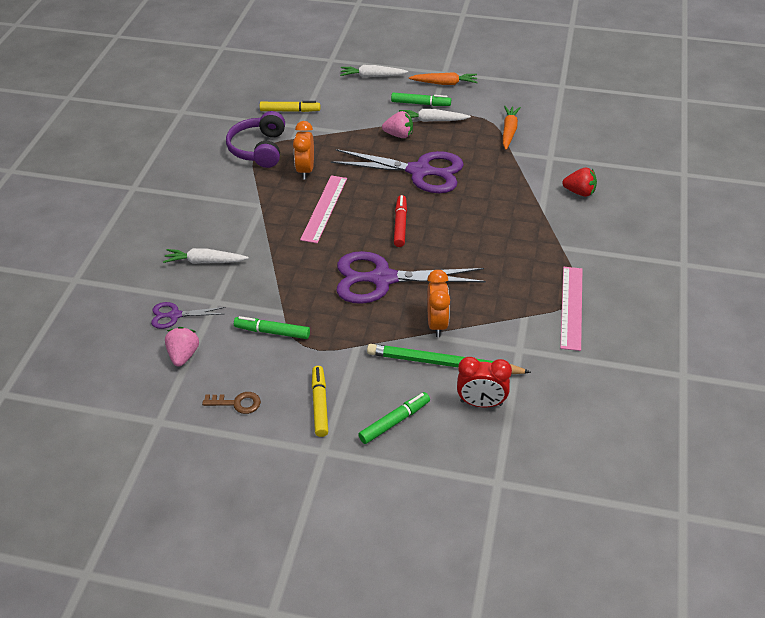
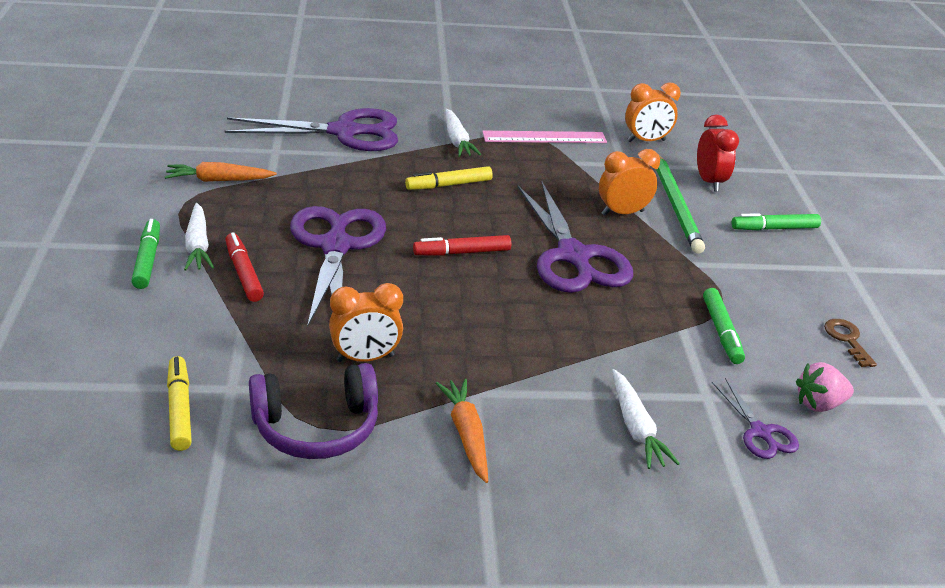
camera: 110 degrees left, 10 degrees down
pink ruler [300,175,347,243] -> none
yellow marker [312,366,328,437] -> yellow marker moved to [405,166,493,190]
white carrot [340,65,408,78] -> white carrot moved to [445,109,481,157]
green marker [358,392,430,444] -> green marker turned 45 degrees counterclockwise [732,213,821,230]
pink strawberry [382,111,413,138] -> red marker [225,232,264,302]
orange carrot [409,72,478,85] -> orange carrot moved to [436,379,488,483]
red strawberry [562,167,597,197] -> purple scissors [225,108,398,151]
none -> orange clock [625,82,681,142]

